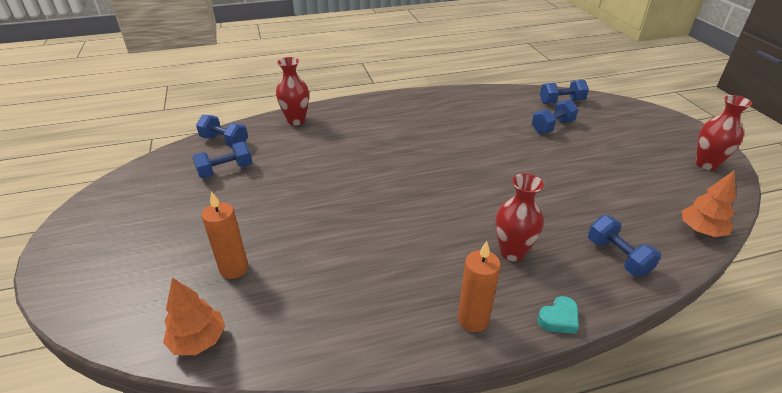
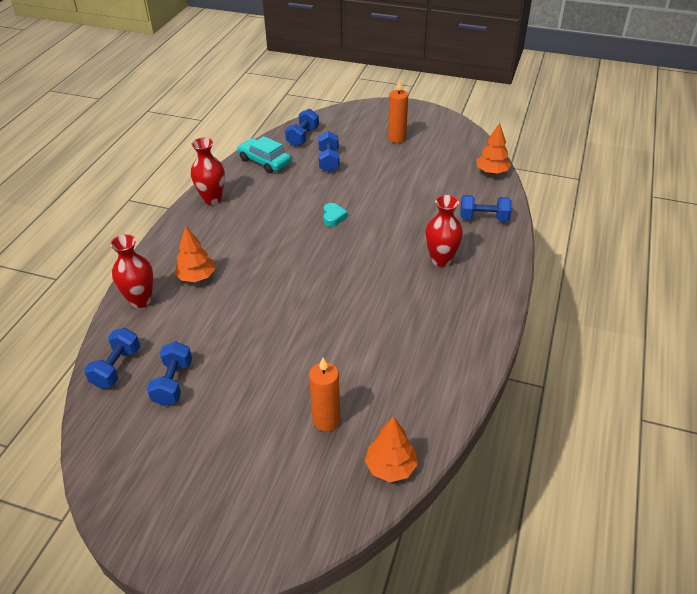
camera: 55 degrees left, 5 degrees up
blue dumbbell [196,115,248,147] -> blue dumbbell turned 45 degrees counterclockwise [84,328,140,389]
orange candle [458,241,501,332] -> orange candle moved to [388,79,408,143]
turquoise heart [537,296,579,334] -> turquoise heart moved to [323,203,348,227]
red vase [696,95,752,170] -> red vase moved to [191,137,225,205]
none -> orange tree [174,226,215,282]
none -> turquoise car [237,136,291,173]

